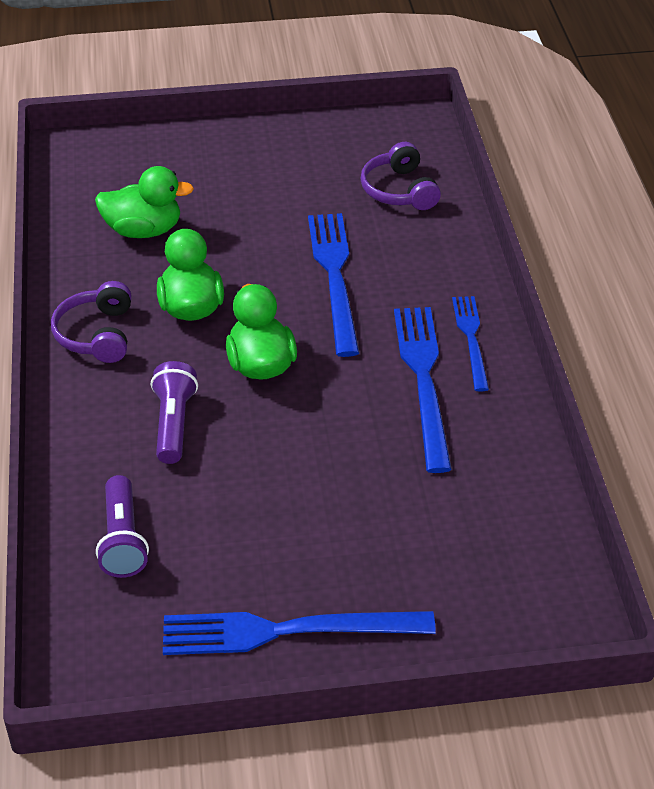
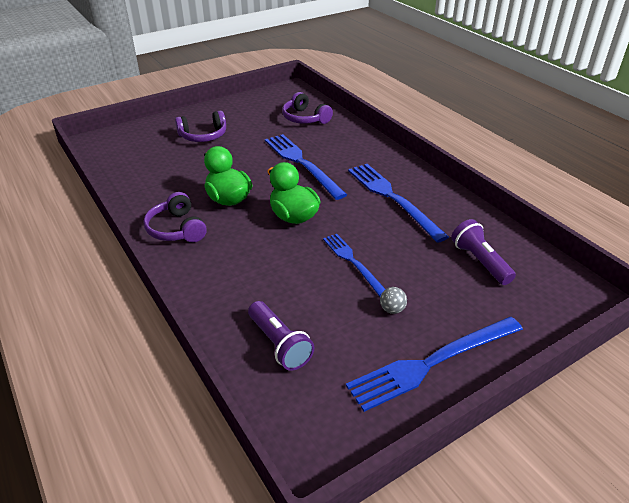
camera: 25 degrees left, 5 degrees down
green duck [95,166,194,238] -> none
purple flashlight [151,361,198,464] -> purple flashlight moved to [451,219,516,285]
blue fork [452,296,489,392] -> blue fork moved to [323,234,385,297]
none -> purple headphones [175,110,226,142]
none -> grey ball [380,287,407,314]

